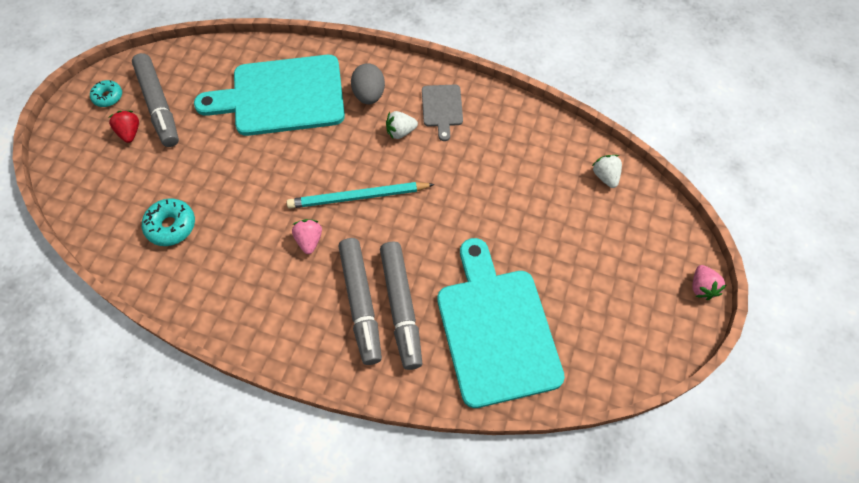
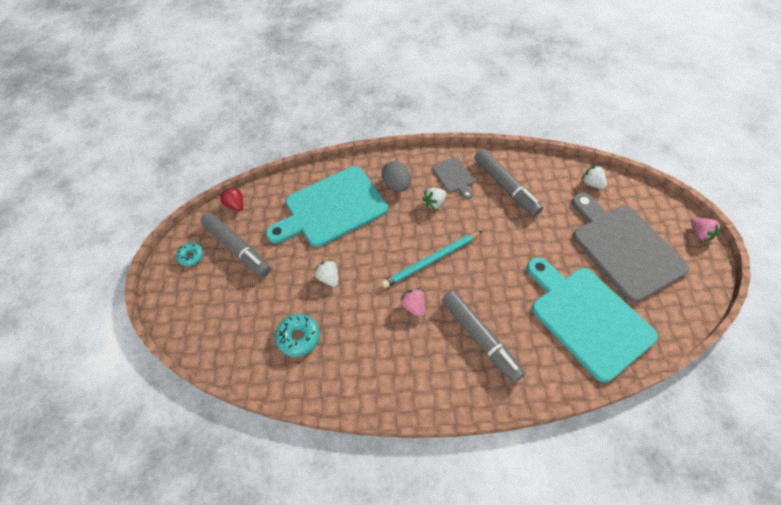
camera: 20 degrees left, 5 degrees down
red strawberry [109,111,139,143] -> red strawberry moved to [219,187,243,211]
grey marker [380,241,422,370] -> grey marker moved to [474,149,543,216]
none -> white strawberry [315,259,339,287]
none -> grey cutting board [572,193,689,303]

